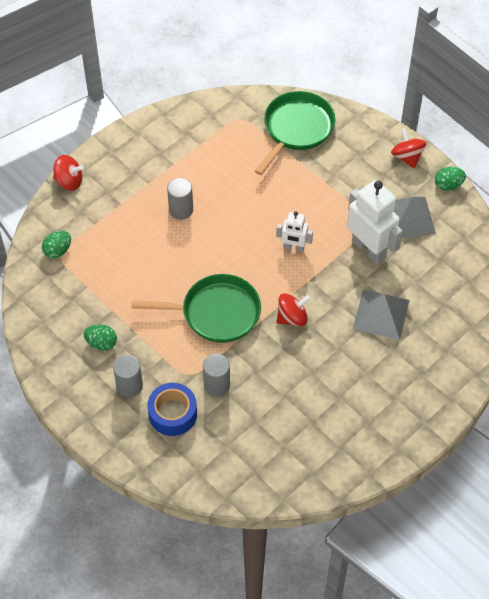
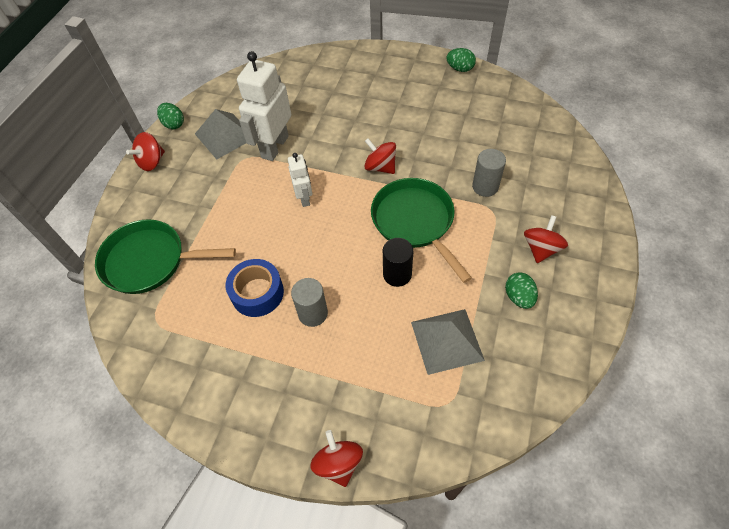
camera: 115 degrees left, 0 degrees up
green egg [42,231,71,258] -> green egg moved to [446,48,476,72]
grey cylinder [113,355,143,397] -> red spinning top [524,215,568,263]
blue tape [148,383,197,436] -> blue tape moved to [226,259,284,317]
grey pyramid [353,290,410,340] -> grey pyramid moved to [411,309,485,375]
none -> black cylinder [383,238,413,287]

